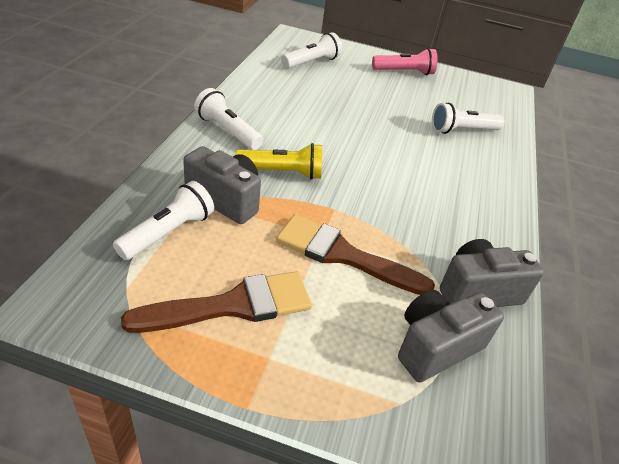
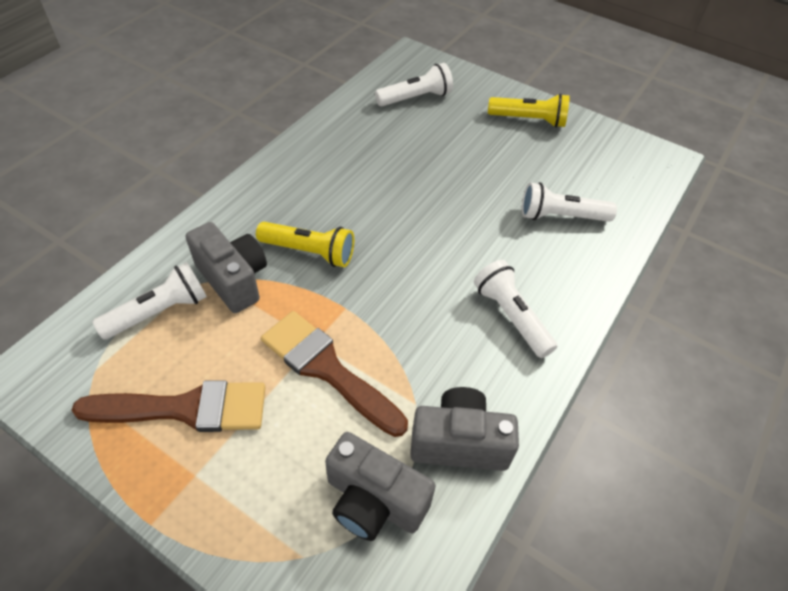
camera: 20 degrees right, 10 degrees up
white flashlight [194,88,263,150] -> white flashlight moved to [474,260,557,358]
pink flashlight [372,48,438,75] -> yellow flashlight [488,93,570,128]
grey camera [398,290,504,382] -> grey camera turned 135 degrees counterclockwise [325,432,436,541]

